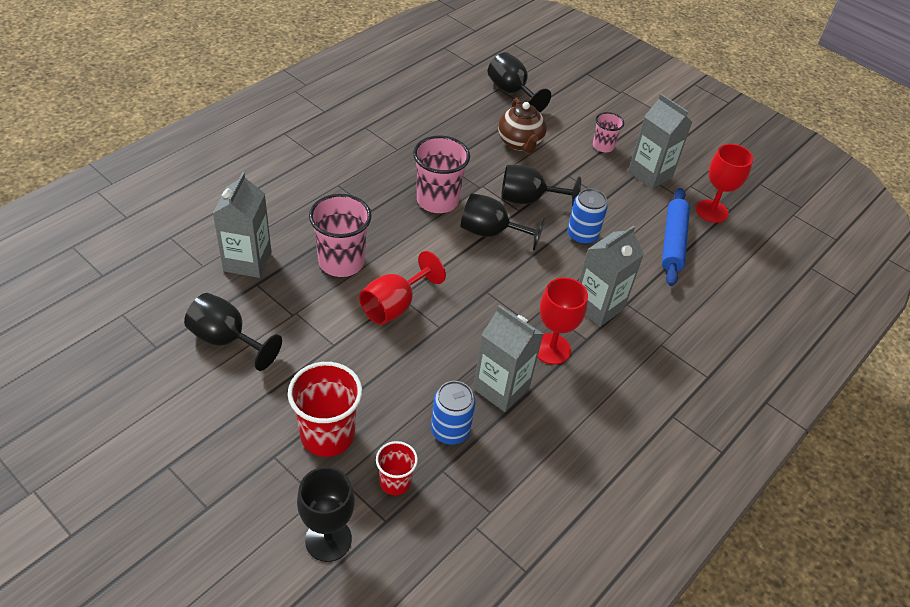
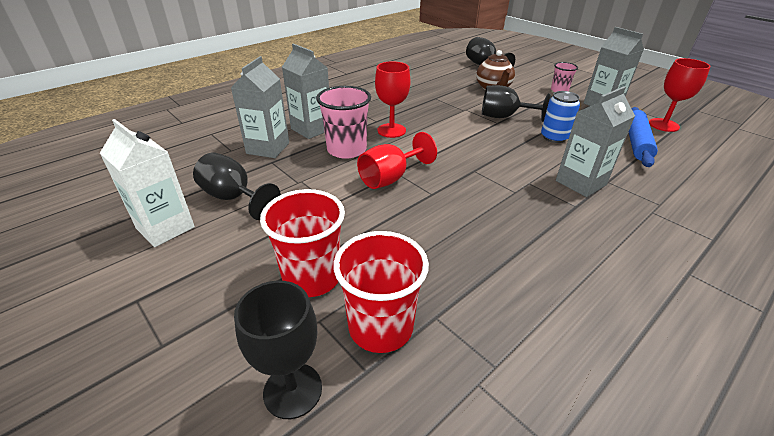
camera: 10 degrees right, 10 degrees down
red cup [376,441,418,495] -> red cup [333,231,429,353], size x1.77
pink cup [413,136,470,213] -> none
blue can [431,381,475,445] -> none
black goblet [461,193,546,251] -> none
grey carton [473,305,543,412] -> grey carton moved to [282,44,329,139]
red goblet [537,277,588,365] -> red goblet moved to [375,61,410,138]
none -> white carton [100,119,195,247]

